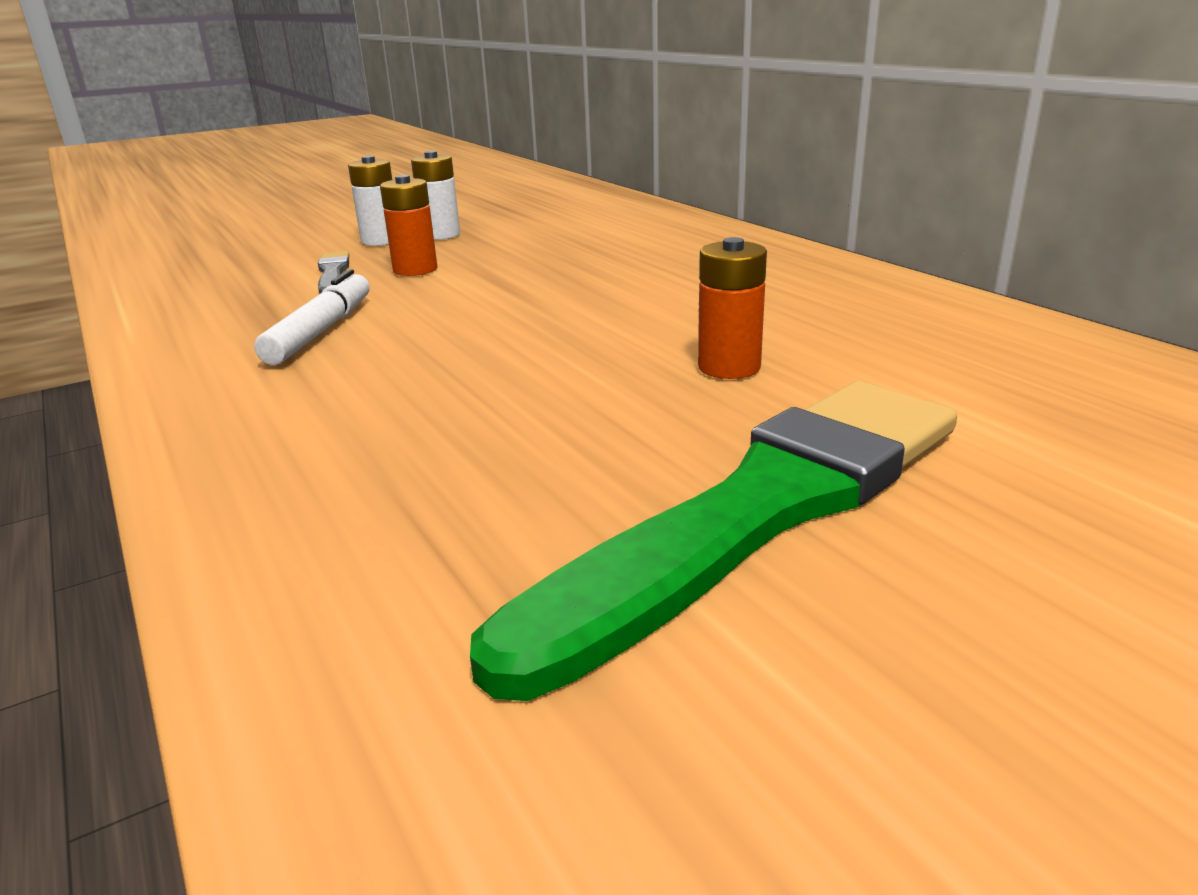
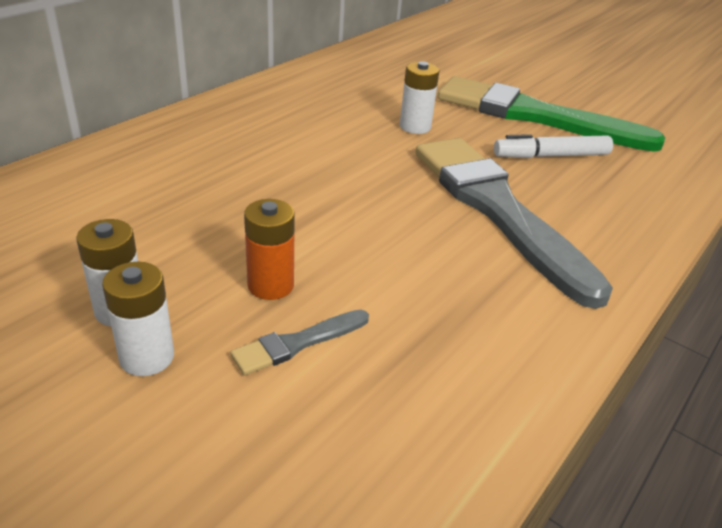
camera: 115 degrees left, 10 degrees up
white marker [254,269,370,365] -> white marker moved to [494,134,613,158]
orange battery [698,237,767,379] -> white battery [400,61,440,134]
none -> grey brush [416,138,613,309]

